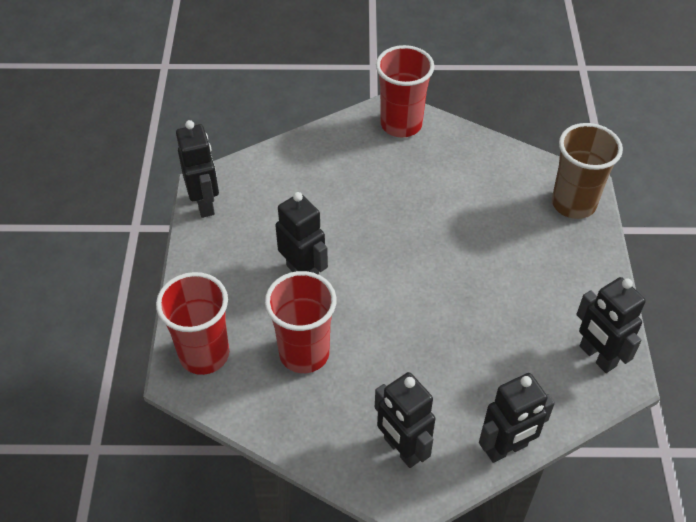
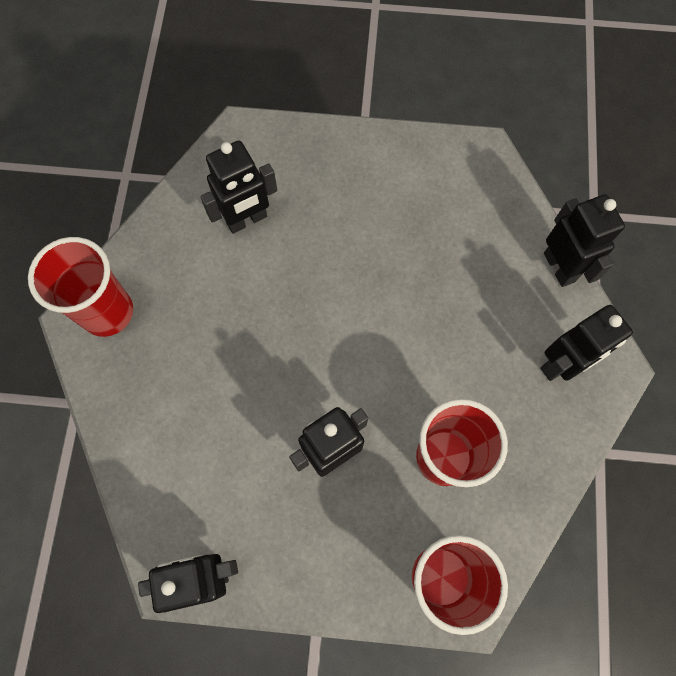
camera: 85 degrees left, 20 degrees up
brown cup [552,123,623,219] -> none
black robot [577,277,646,373] -> black robot moved to [200,141,277,234]

